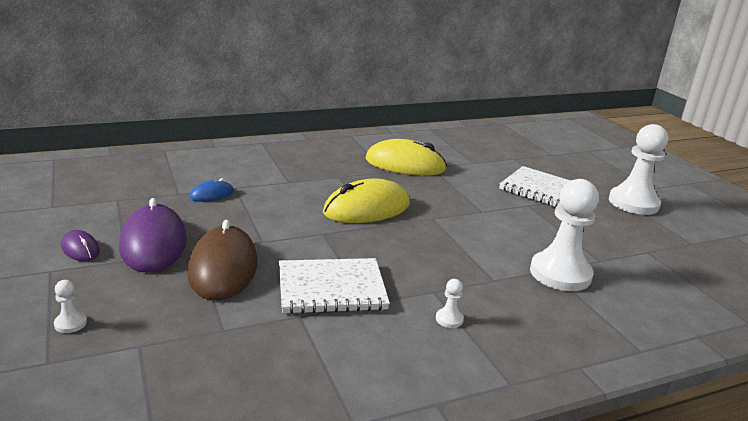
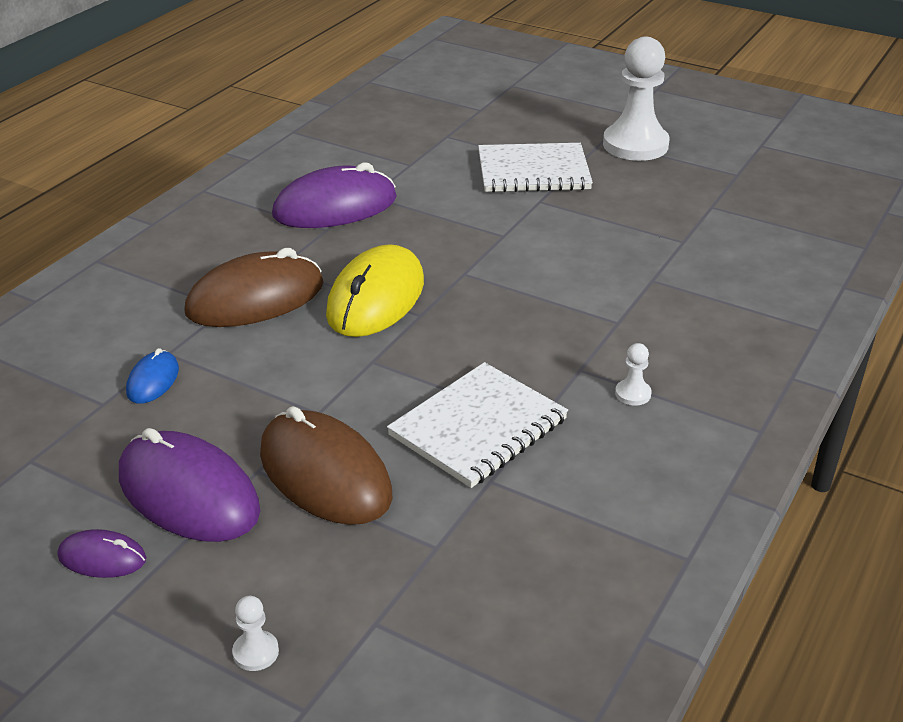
camera: 35 degrees left, 10 degrees up
yellow mouse [366,139,447,176] -> purple mouse [272,162,397,228]
white pawn [530,179,599,291] -> none
none -> brown mouse [184,248,324,327]

